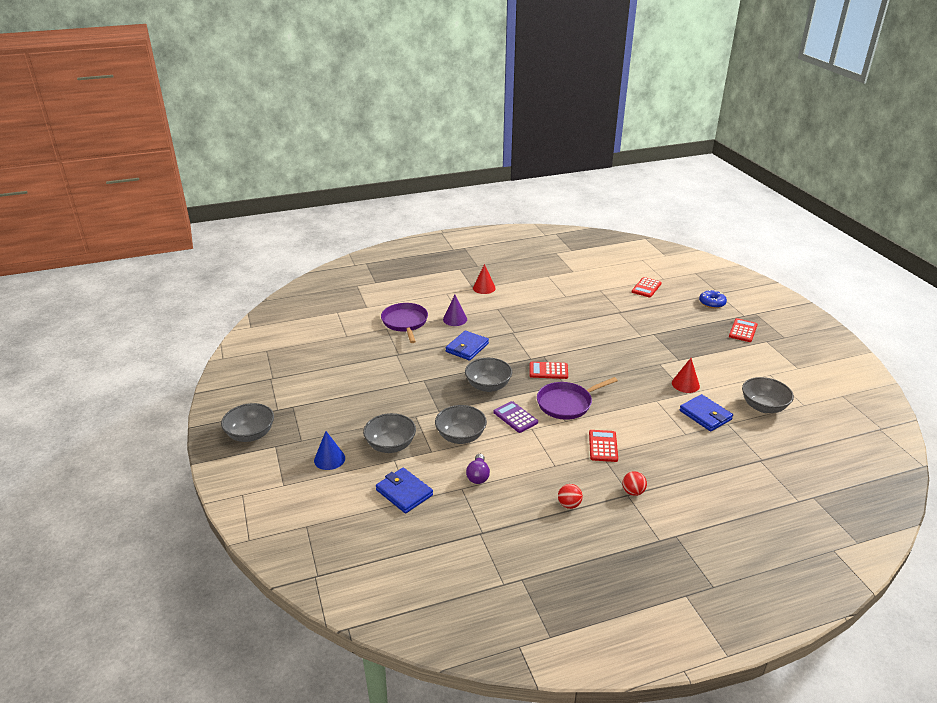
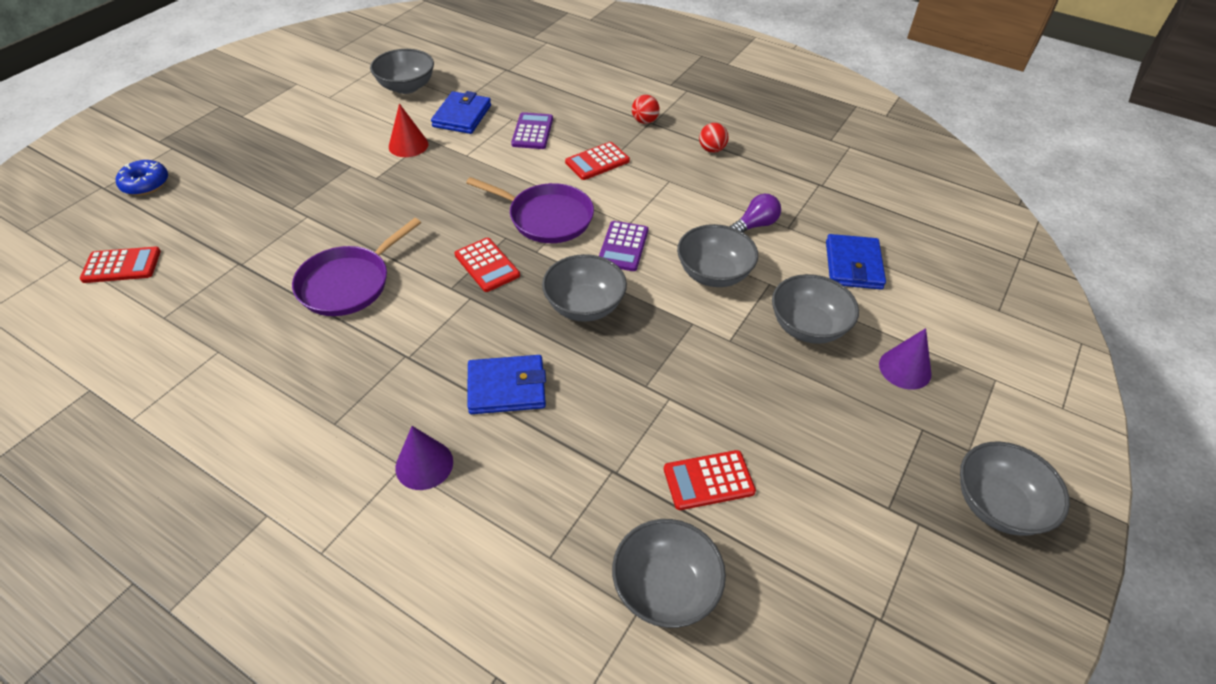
camera: 130 degrees left, 15 degrees up
blue cone [314,431,345,470] -> purple cone [879,328,932,390]
purple pan [381,303,428,343] -> purple pan moved to [292,218,421,316]
red cone [473,264,496,294] -> none
red calculator [729,318,758,342] -> red calculator moved to [664,450,756,510]
none -> purple calculator [511,112,553,149]
none -> grey bowl [612,519,726,628]

